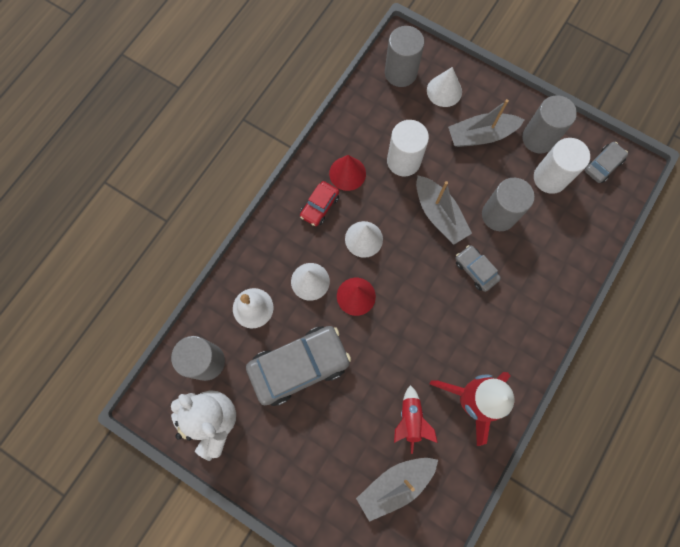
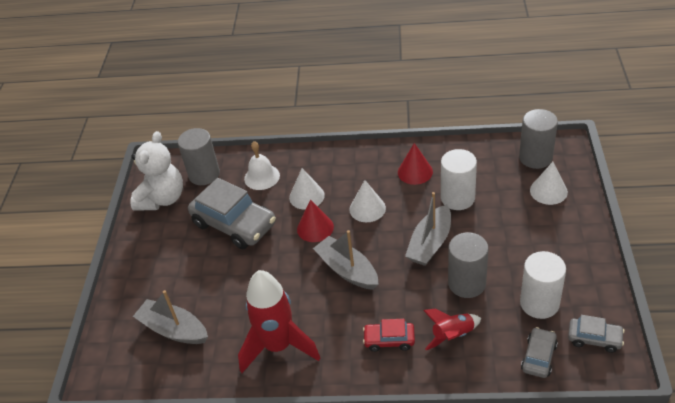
camera: 65 degrees right, 30 degrees down
red car [300,181,339,226] -> red car moved to [363,319,415,352]
red rocket [394,385,438,454] -> red rocket moved to [423,309,481,350]
grey boat [448,99,524,147] -> grey boat moved to [313,230,378,290]
grey car [455,245,501,292] -> grey car moved to [521,327,558,378]
grey cylinder [522,95,577,153] -> none

